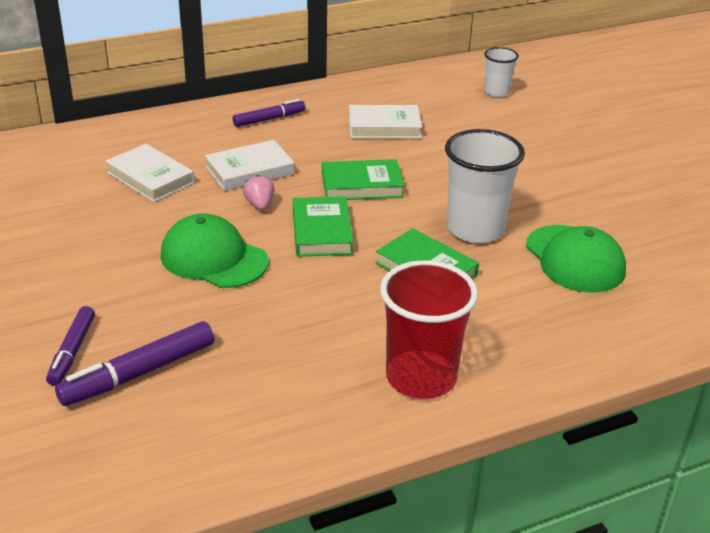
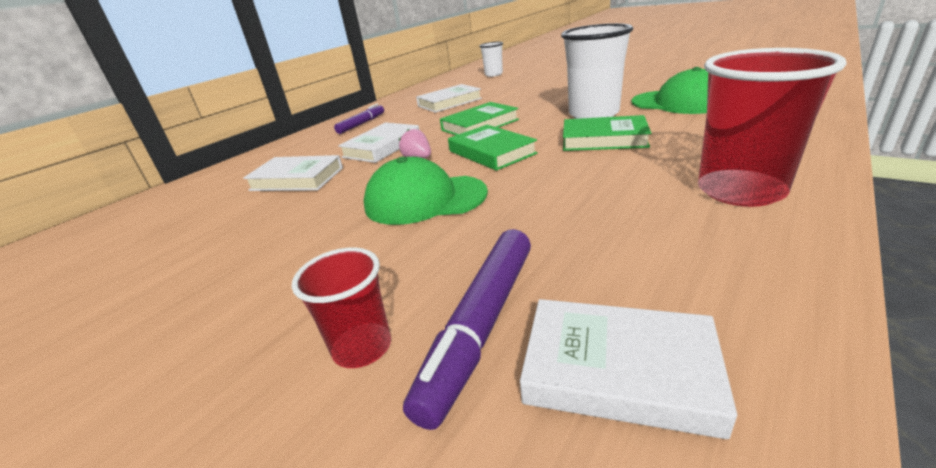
camera: 25 degrees left, 5 degrees down
purple marker [46,306,95,386] -> red cup [292,247,391,368]
none -> white book [520,299,737,439]

